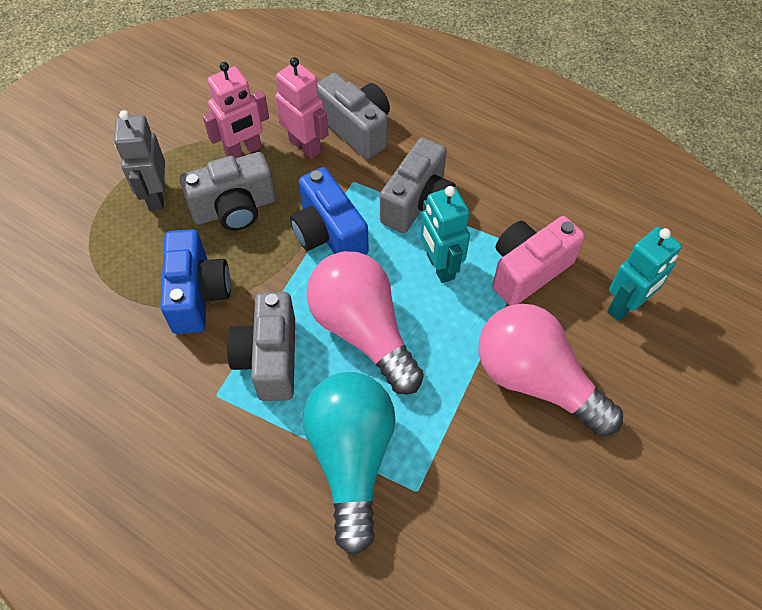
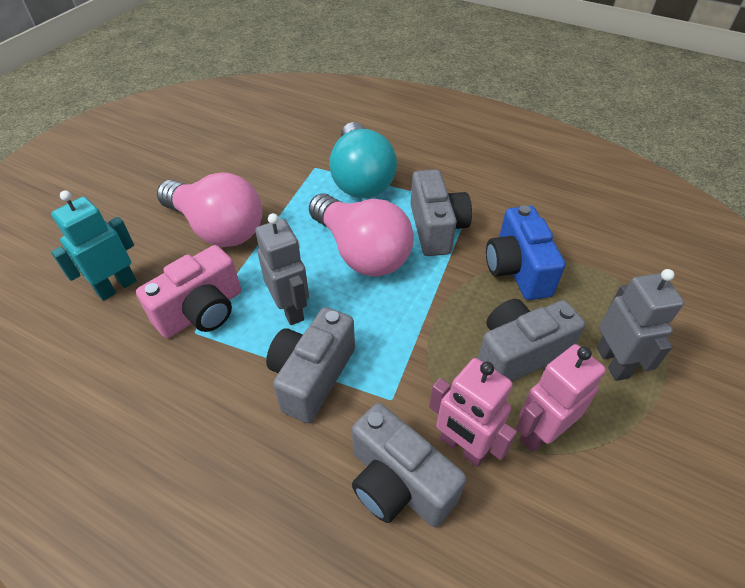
camera: 175 degrees right, 10 degrees down
blue camera [290,167,369,255] -> none
turquoise robot [420,186,470,283] -> grey robot [255,213,309,325]

